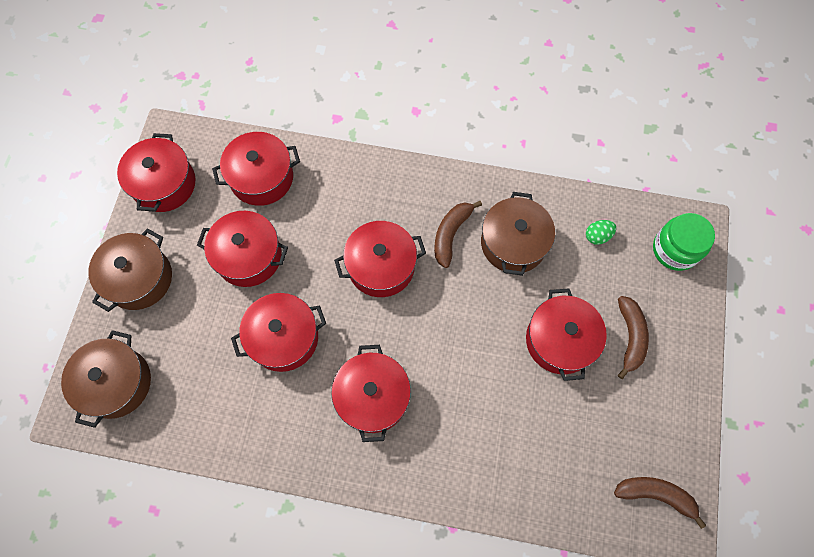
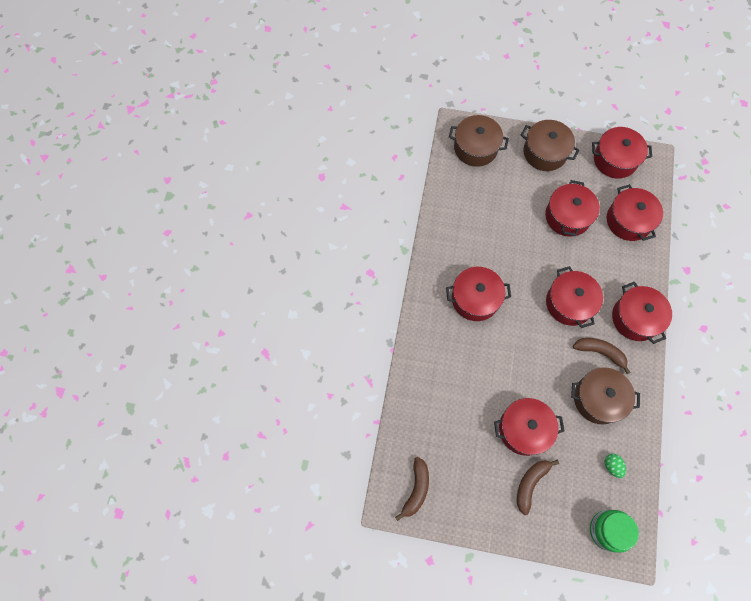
camera: 90 degrees right, 0 degrees up
red pot [231,293,326,372] -> red pot moved to [612,282,672,344]
brown banana [618,296,649,379] -> brown banana turned 120 degrees clockwise [517,460,559,515]

